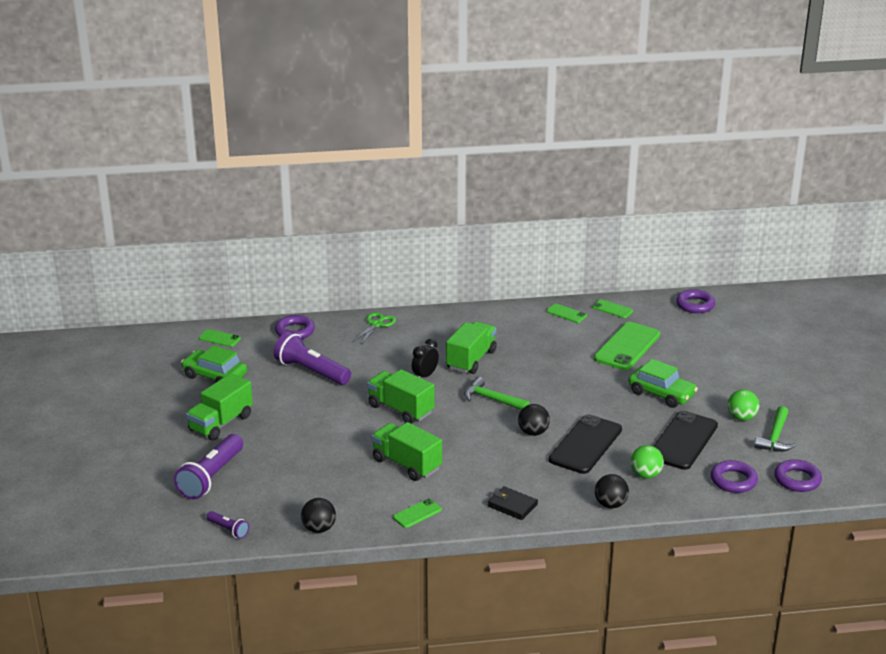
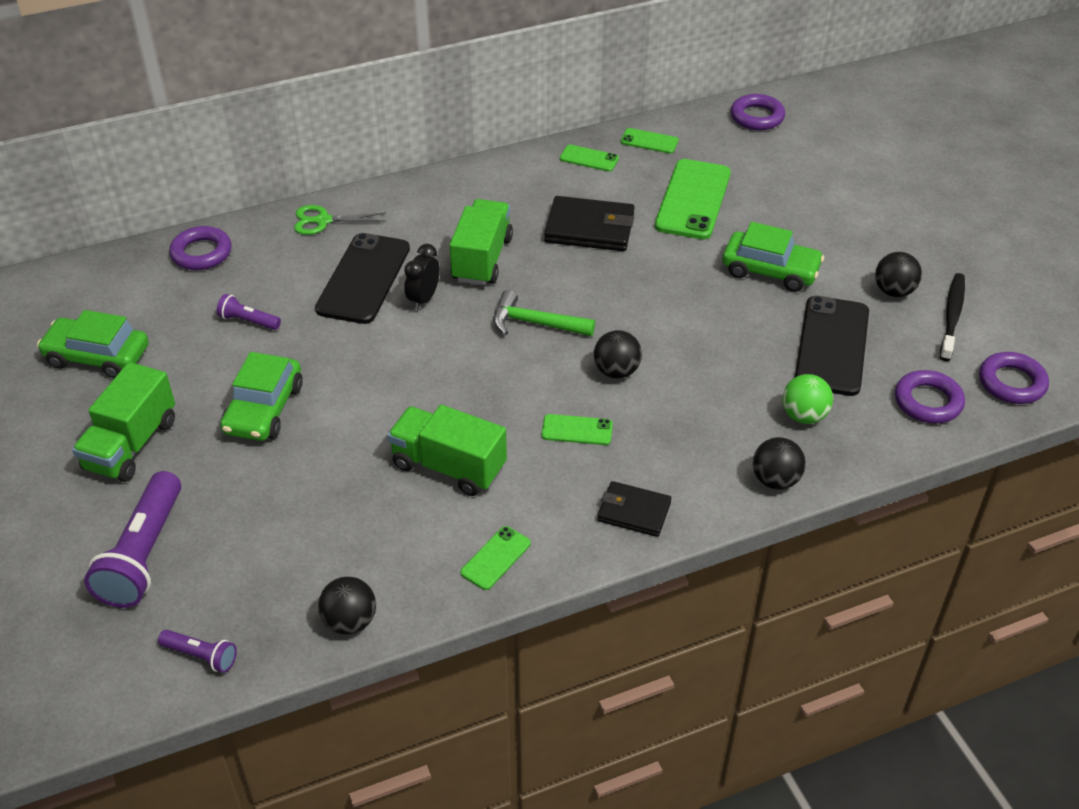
camera: 15 degrees left, 15 degrees up
green phone [199,329,241,347] -> green phone moved to [542,414,613,445]
purple flashlight [274,332,351,385] -> purple flashlight [217,294,281,330], size x0.49
green scissors [352,312,396,344] -> green scissors turned 105 degrees counterclockwise [294,205,386,235]
green truck [367,369,435,424] -> none
black phone [549,414,622,474] -> black phone moved to [315,233,410,324]
green ball [728,389,759,421] -> black ball [875,252,922,297]
green hammer [754,406,796,452] -> black toothbrush [940,273,965,361]
none -> green car [220,352,303,441]
none -> black wallet [544,196,635,251]

